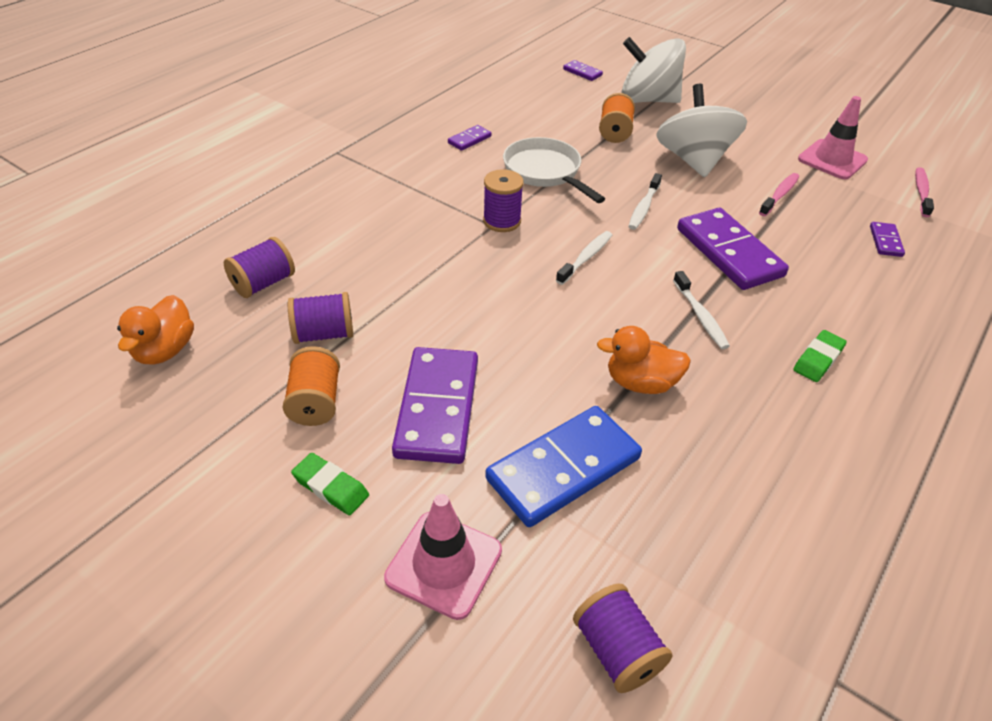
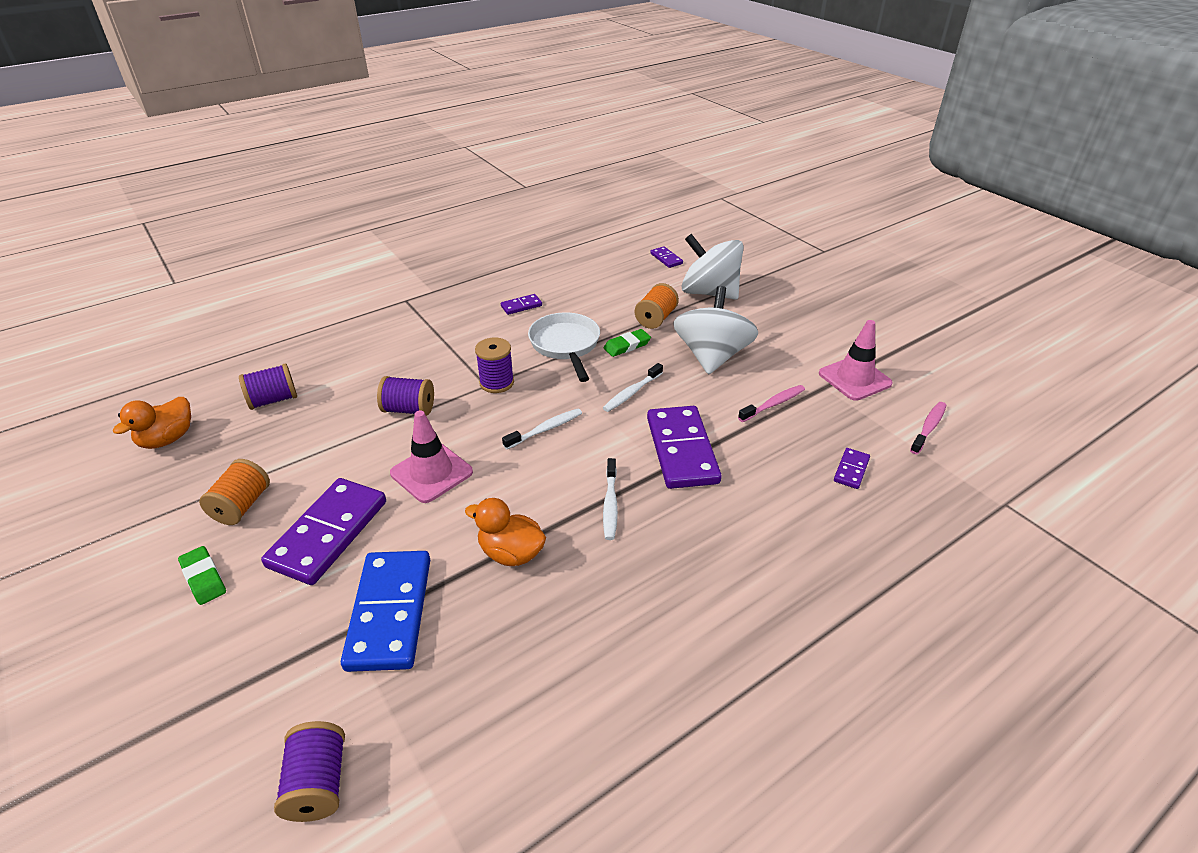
camera: 20 degrees right, 5 degrees down
purple spool [288,292,353,344] -> purple spool moved to [377,376,434,416]
pink traffic cone [384,494,502,620] -> pink traffic cone moved to [390,410,473,503]
blue domino [485,406,642,527] -> blue domino turned 75 degrees counterclockwise [341,551,430,672]
green eraser [793,330,847,382] -> green eraser moved to [604,329,651,357]

